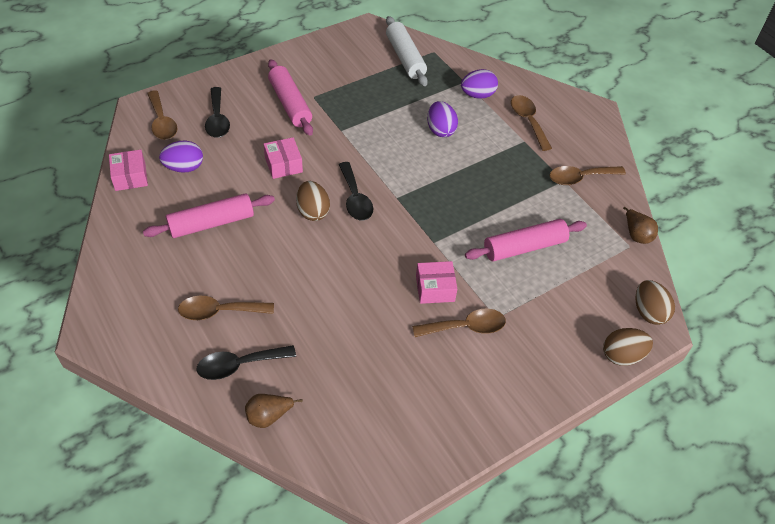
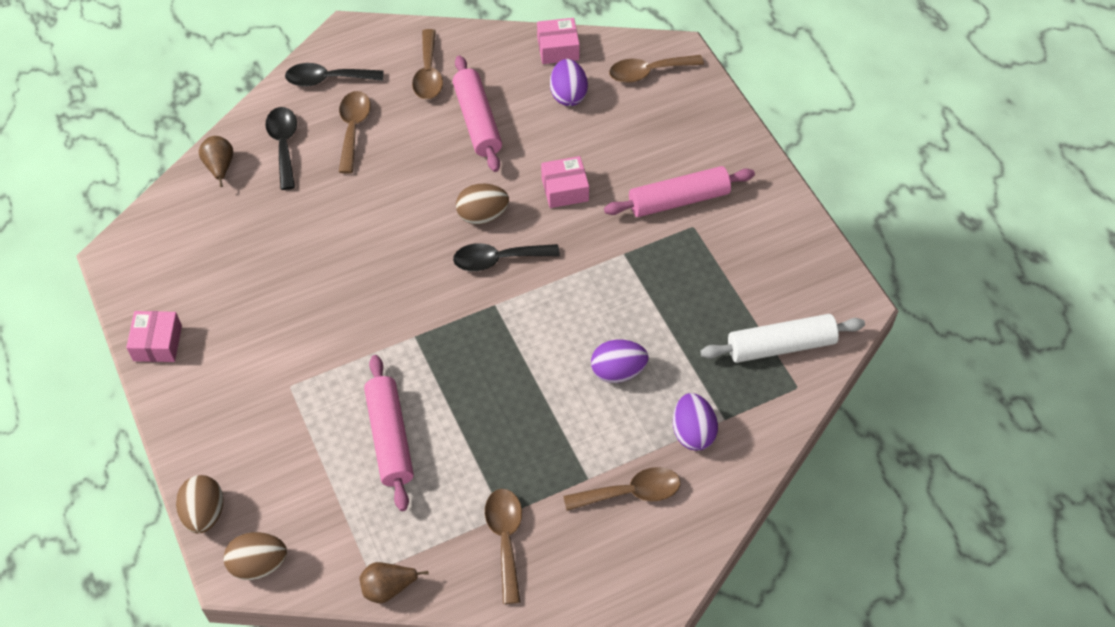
camera: 100 degrees right, 5 degrees up
black spoon [205,87,230,138] -> black spoon moved to [285,63,384,87]
brown spoon [412,309,506,337] -> brown spoon moved to [412,29,443,100]
pink box [416,261,457,304] -> pink box moved to [126,311,182,362]

